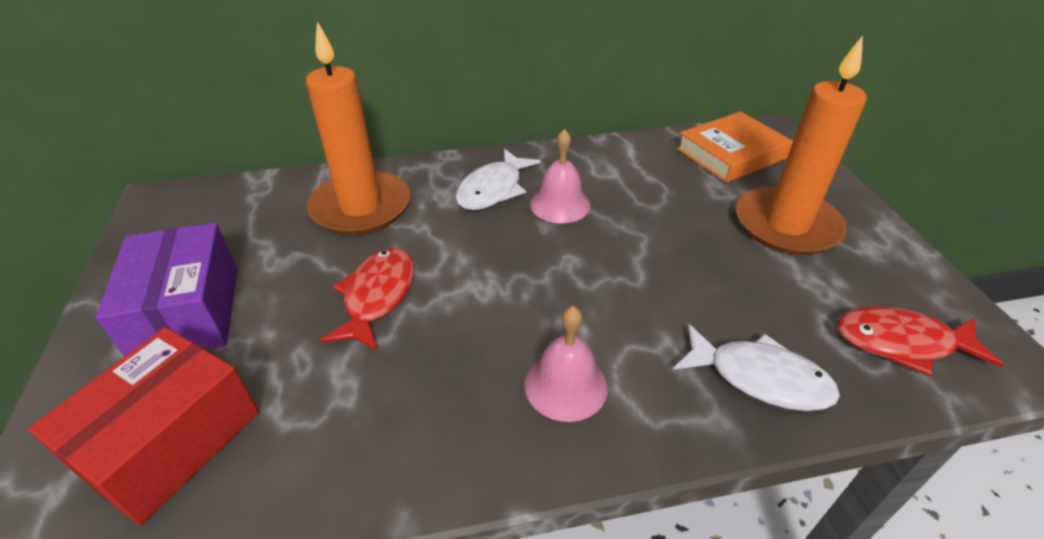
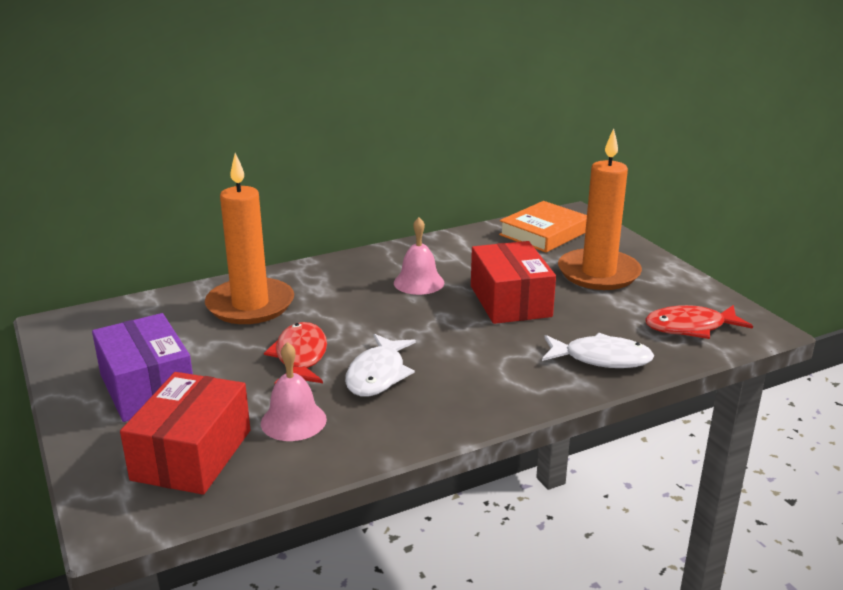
camera: 15 degrees left, 15 degrees down
white fish [456,149,541,210] -> white fish moved to [345,334,416,397]
pink bell [525,306,608,422] -> pink bell moved to [261,342,327,441]
none -> red box [471,241,556,324]

